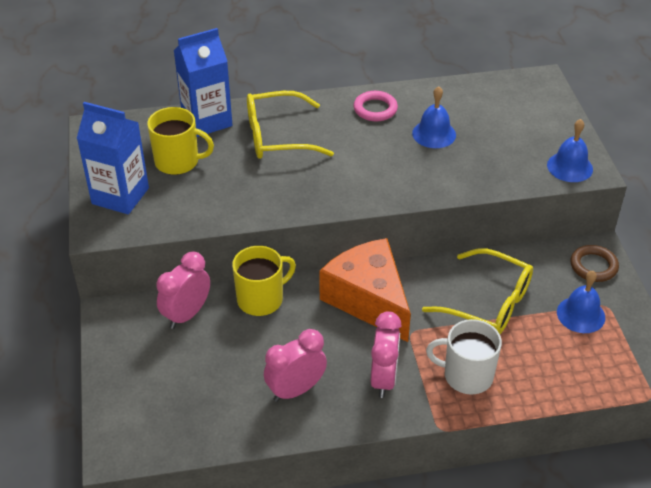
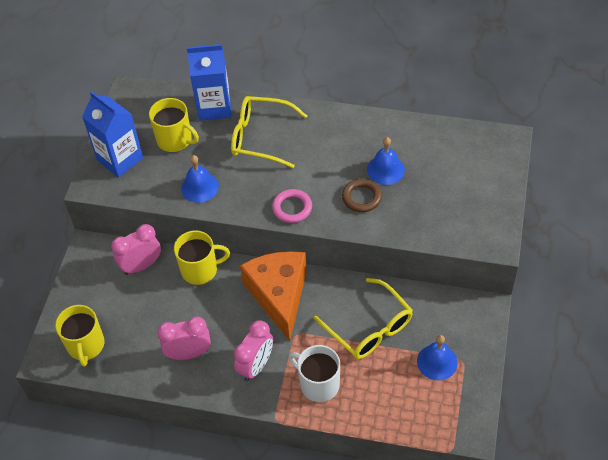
camera: 25 degrees right, 10 degrees up
pink ring [353,91,398,121] -> pink ring moved to [272,189,312,223]
blue bell [547,119,593,182] -> blue bell moved to [181,155,219,203]
brown ring [571,245,619,282] -> brown ring moved to [342,179,382,212]
none -> yellow mug [55,305,105,367]

